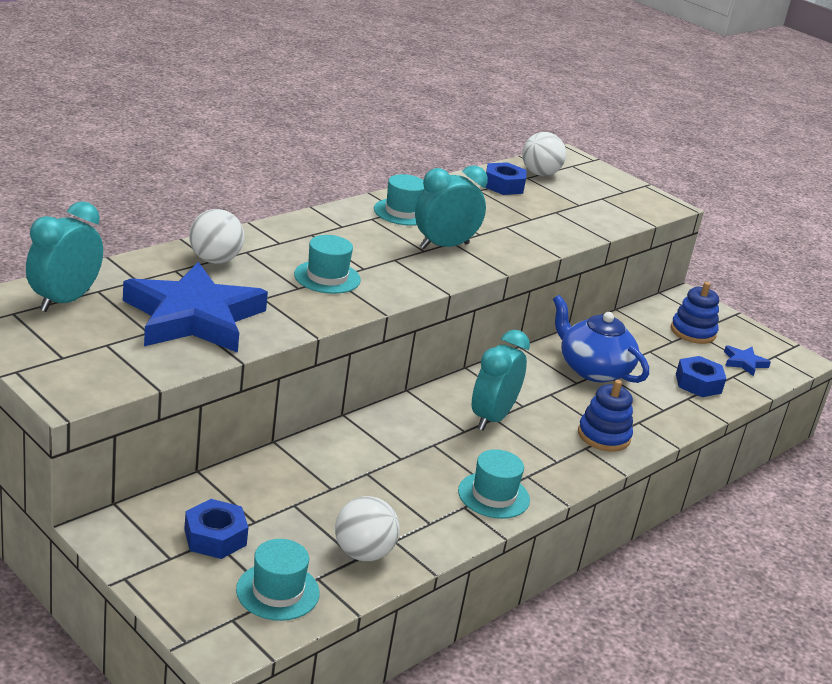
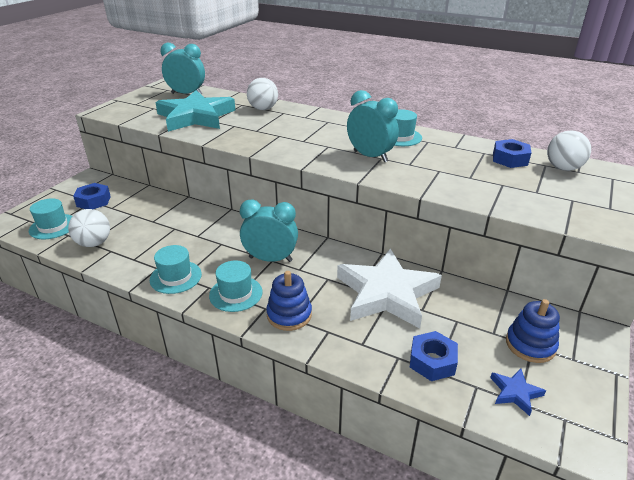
camera: 75 degrees right, 5 degrees up
blue star [123,262,268,353] -> turquoise star [155,90,235,132]
turquoise hat [294,235,361,294] -> turquoise hat moved to [209,260,262,312]
blue teapot [553,295,649,383] -> white star [337,248,442,328]

